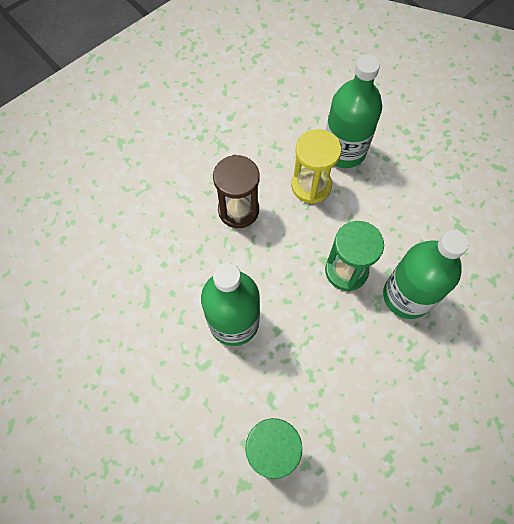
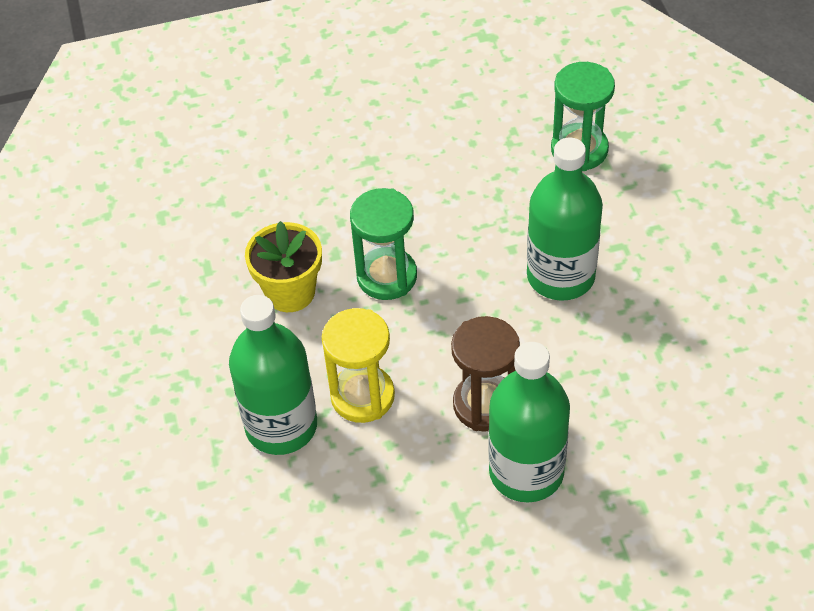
camera: 150 degrees left, 15 degrees down
green bottle [383,230,469,319] -> green bottle moved to [488,342,570,503]
none -> yellow flower pot [245,221,322,312]

